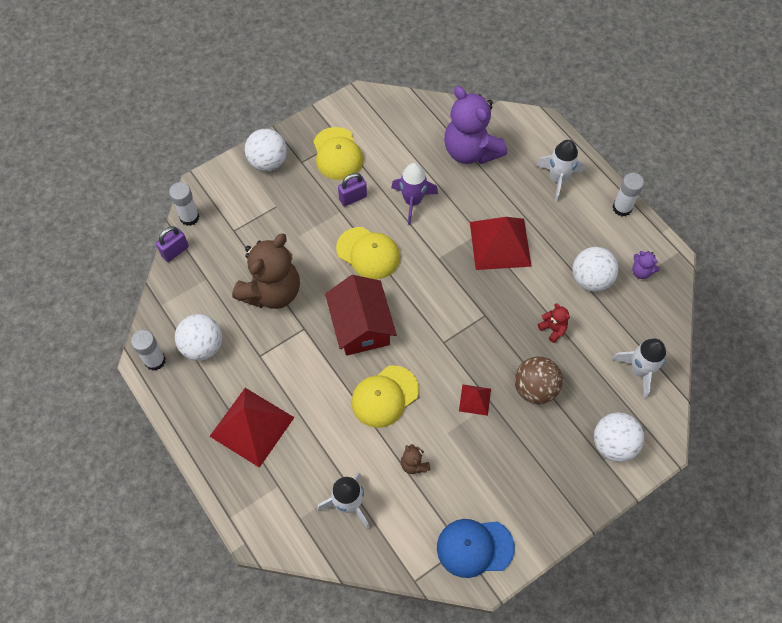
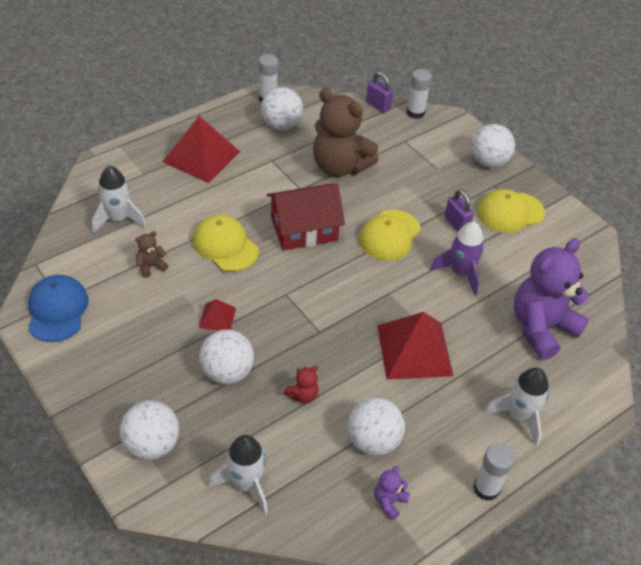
camera: 85 degrees right, 15 degrees down
brown ball [515,356,563,404] -> white ball [199,329,254,384]

